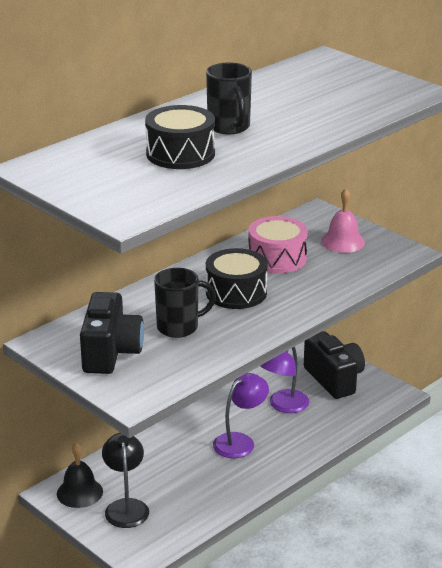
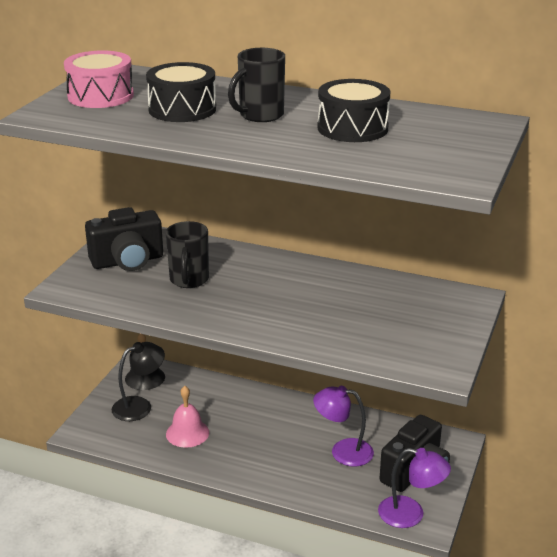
camera: 65 degrees right, 0 degrees up
black mug [154,268,216,338] -> black mug turned 45 degrees clockwise [166,221,209,288]
black drum [206,248,268,309] -> black drum moved to [317,79,390,142]
purple lamp [213,373,269,458] -> purple lamp moved to [378,448,451,528]
pink drum [248,216,308,273] -> pink drum moved to [64,50,134,108]
pink bell [321,188,365,253] -> pink bell moved to [166,386,209,448]

